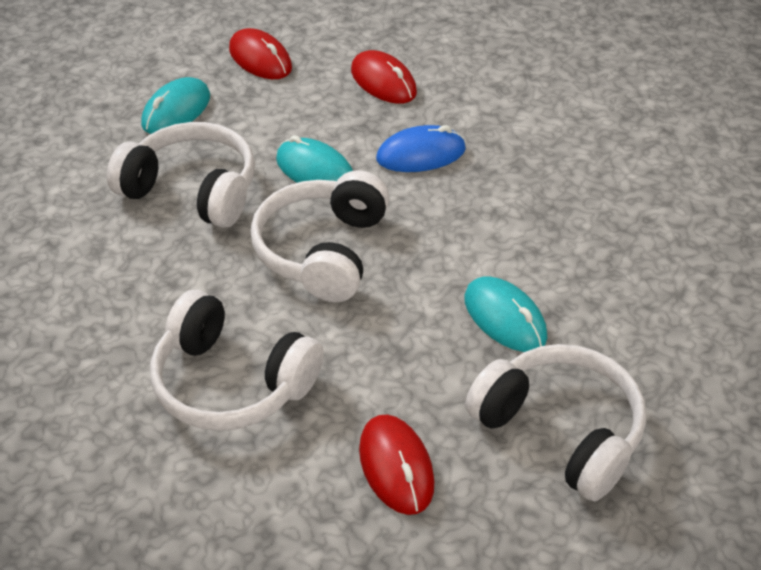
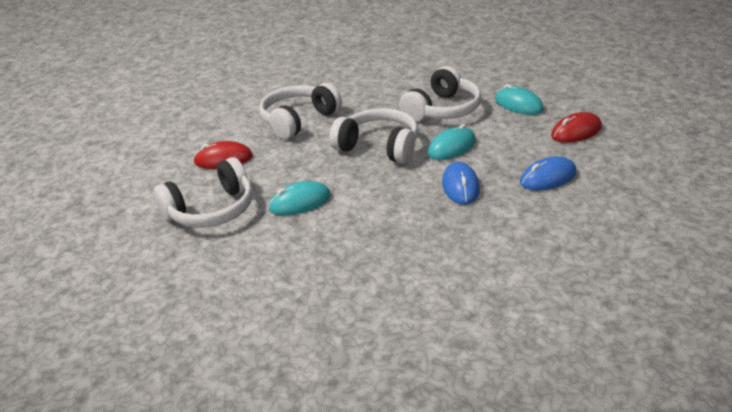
camera: 105 degrees right, 10 degrees down
red mouse [351,50,417,104] -> blue mouse [520,156,577,191]

